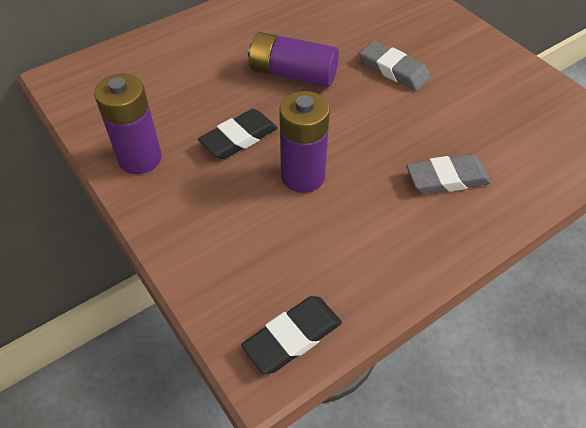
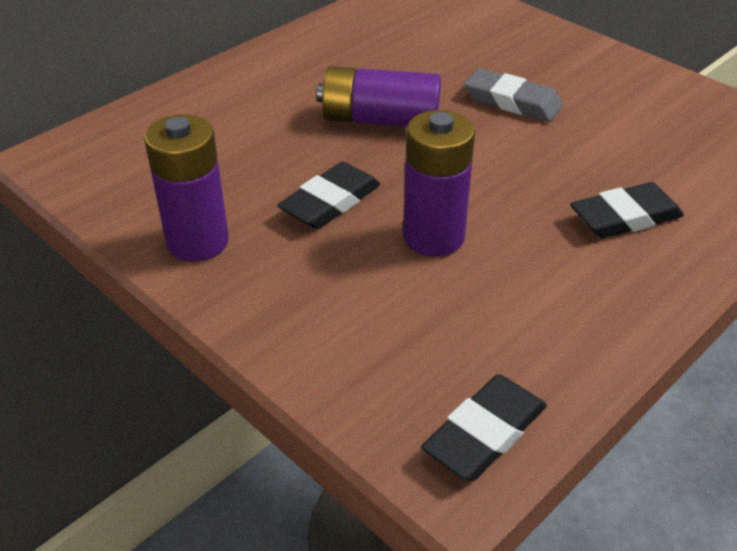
camera: 10 degrees left, 10 degrees down
grey eraser [406,154,492,194] -> black eraser [570,182,684,238]

